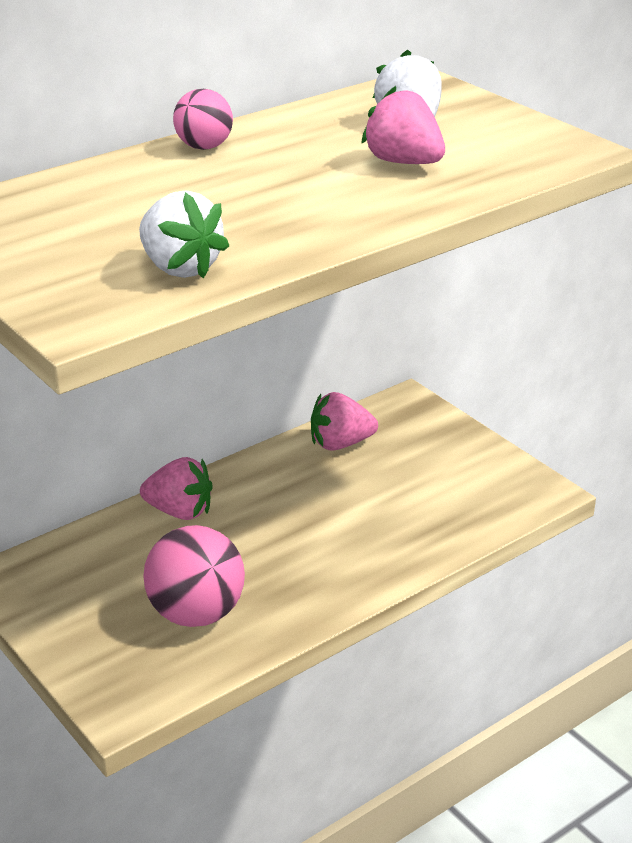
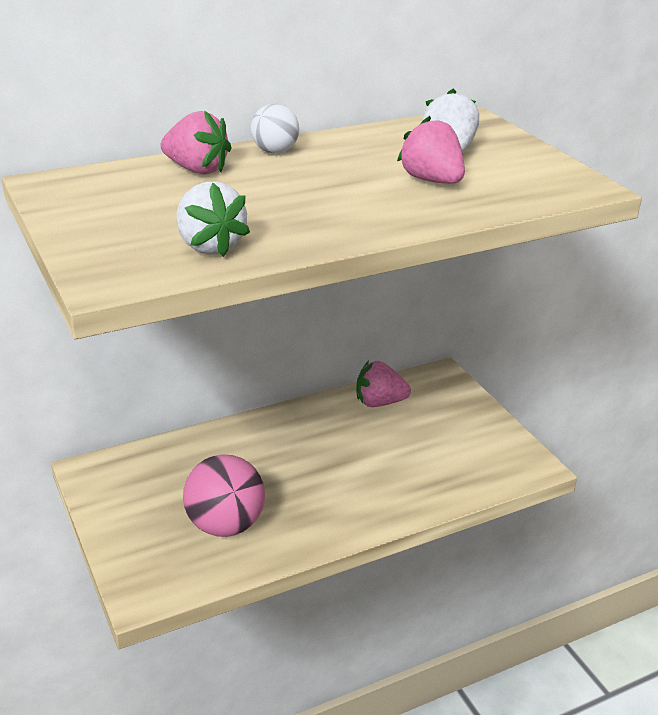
camera: 10 degrees right, 0 degrees up
pink strawberry [140,457,213,520] -> pink strawberry moved to [161,110,232,175]
pink ball [173,89,233,150] -> white ball [251,104,299,154]

